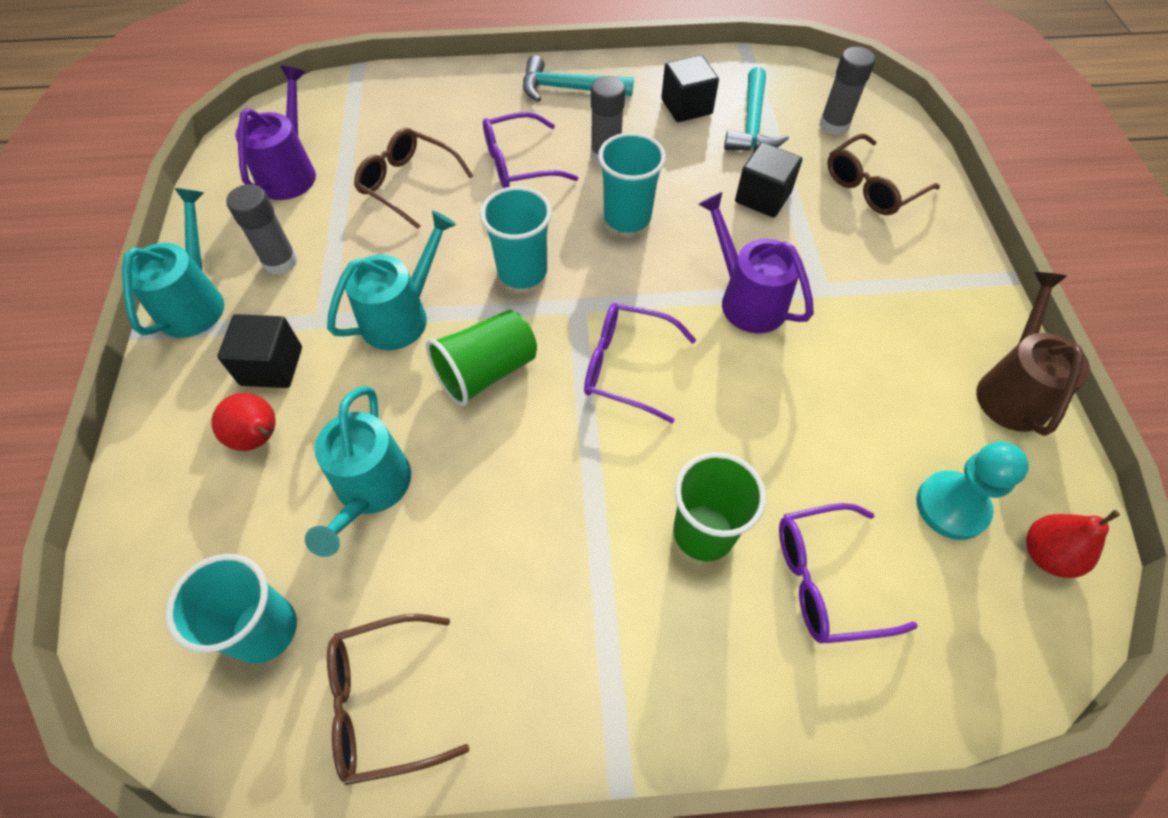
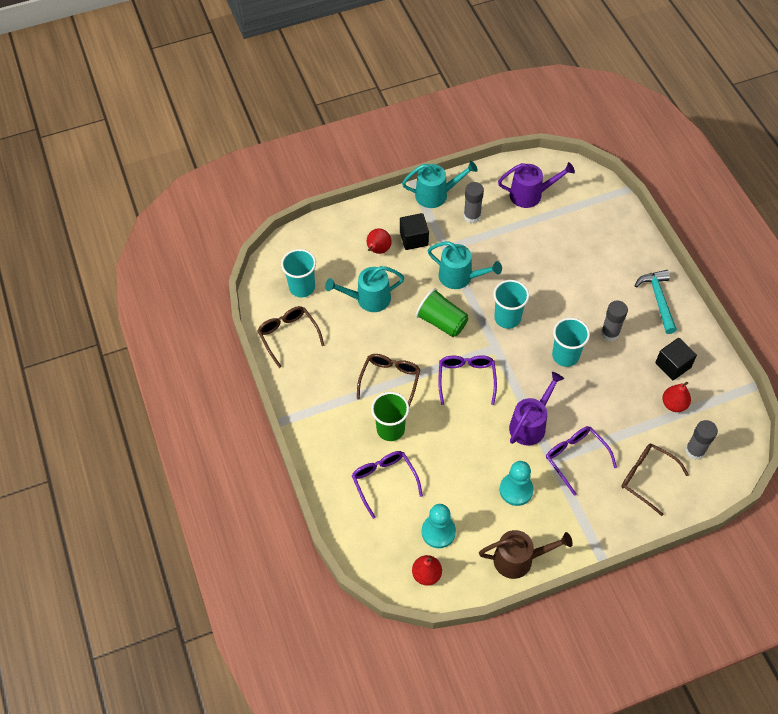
camera: 75 degrees right, 0 degrees up
brown glasses [354,128,473,229] -> brown glasses moved to [357,354,421,406]
purple glasses [483,112,578,188] -> purple glasses moved to [546,426,617,496]
turquoise hammer [724,67,789,151] -> red pear [662,382,691,412]
black cube [735,142,803,218] -> none
none -> turquoise pawn [499,461,534,506]

